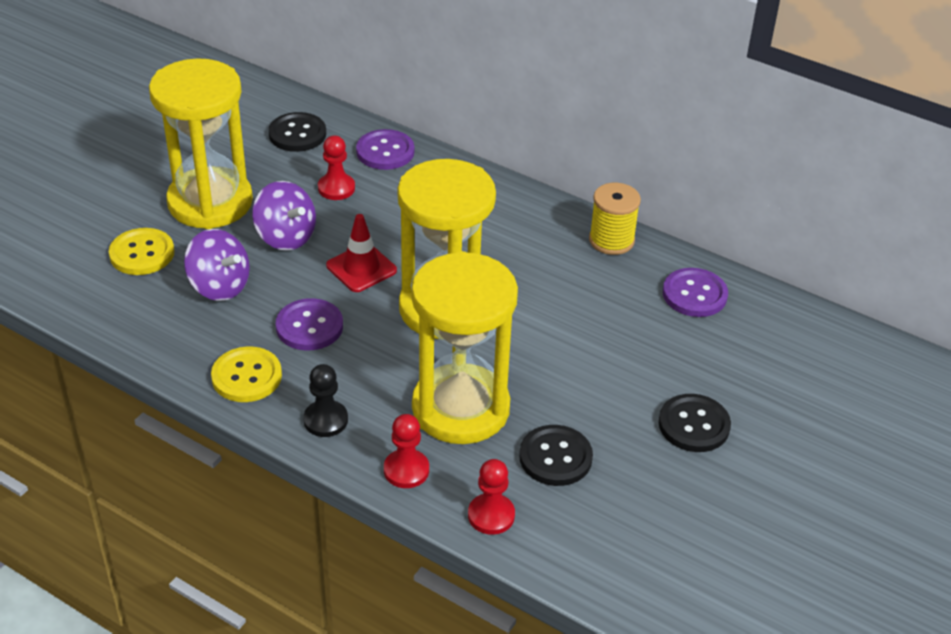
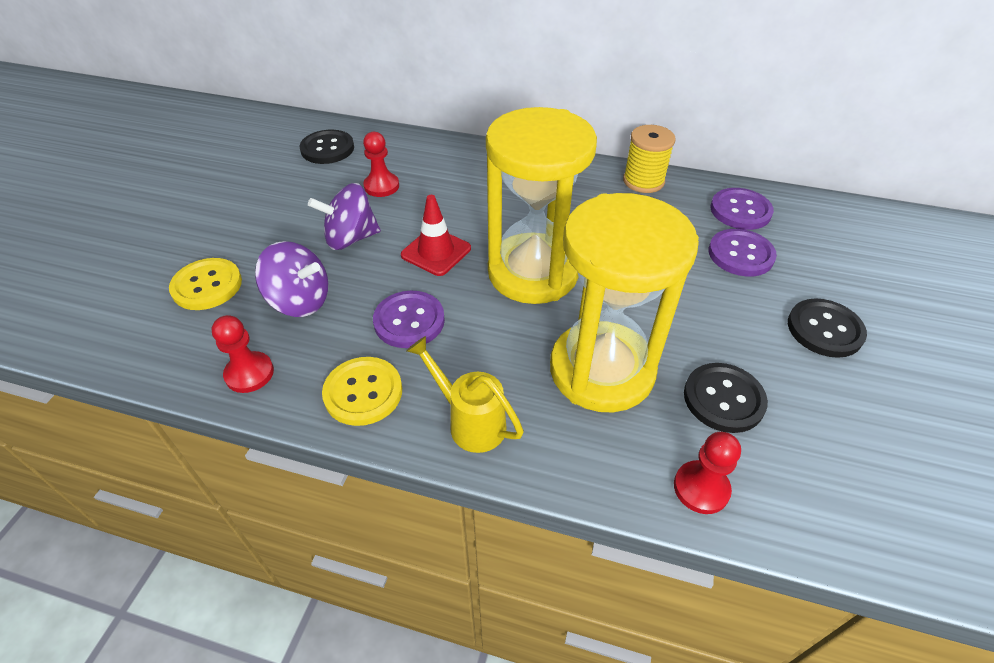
camera: 15 degrees left, 5 degrees up
yellow hourglass [149,58,253,229] -> none
purple spinning top [252,181,316,251] -> purple spinning top turned 135 degrees clockwise [308,183,381,250]
black pawn [303,364,348,437] -> yellow watering can [406,336,524,453]
purple button [356,129,414,170] -> purple button moved to [709,229,777,277]
red pawn [384,414,429,488] -> red pawn moved to [212,315,274,393]

